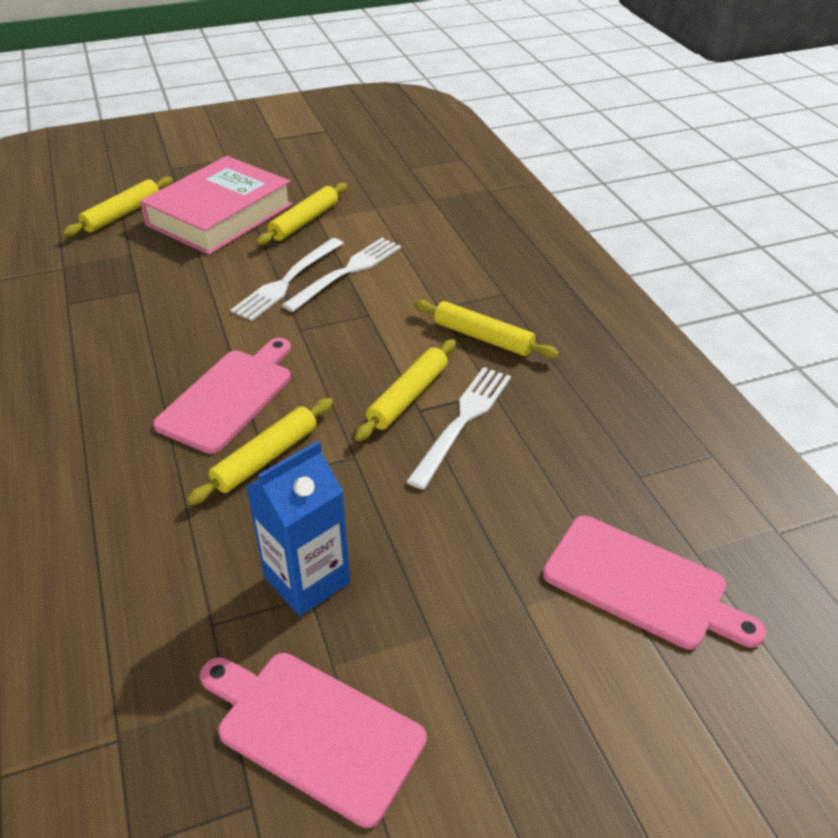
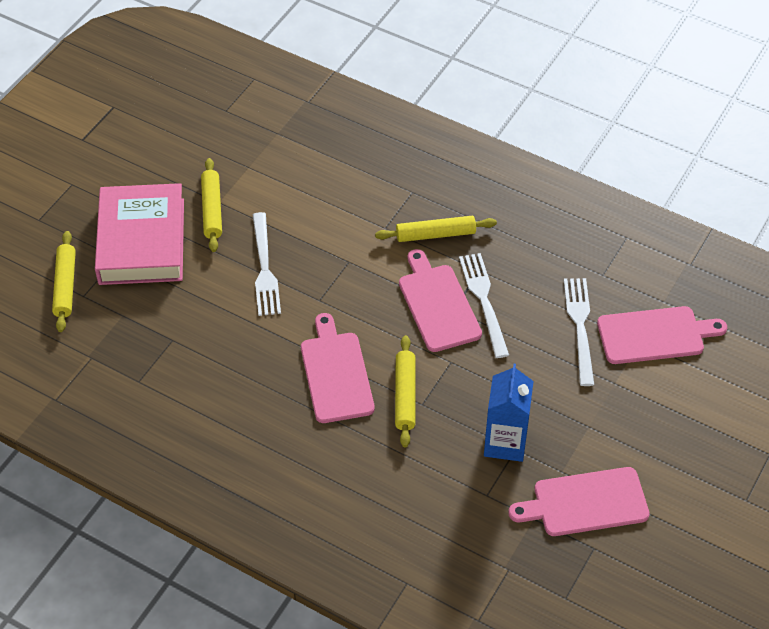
camera: 40 degrees left, 10 degrees up
white fork [282,238,401,312] -> white fork moved to [564,278,594,386]
yellow rolling pin [355,339,456,441] -> pink cutting board [399,249,482,352]

